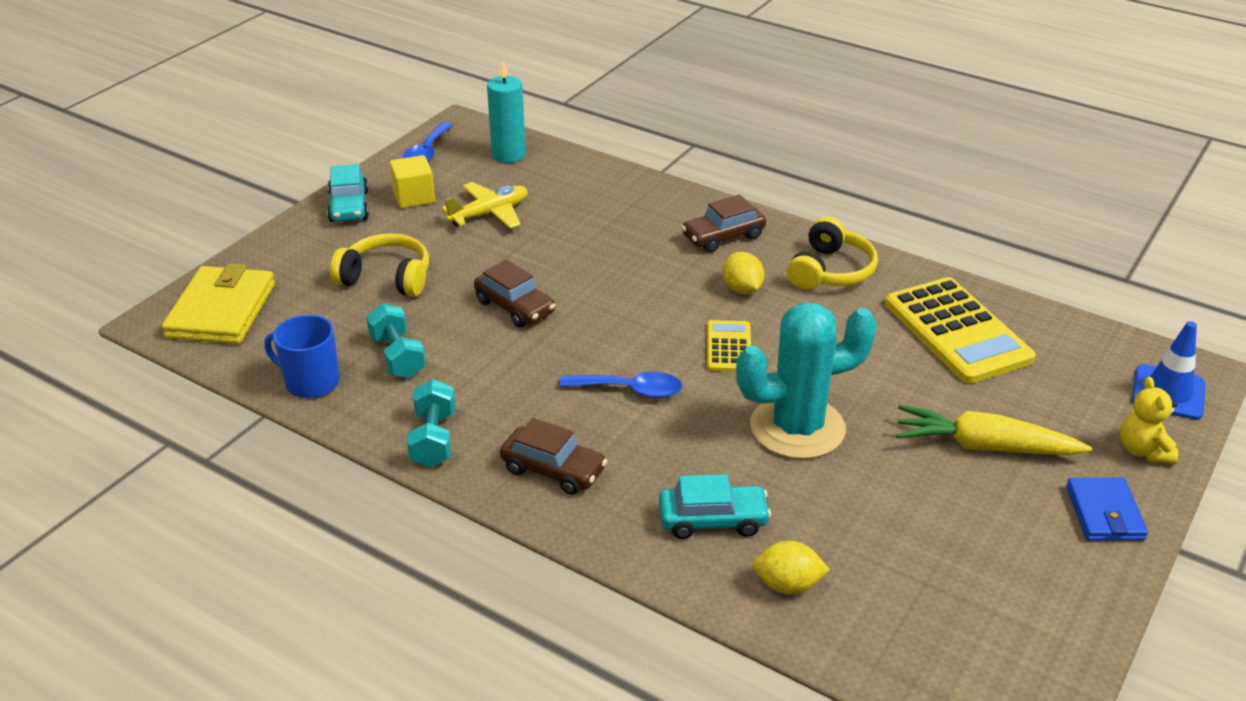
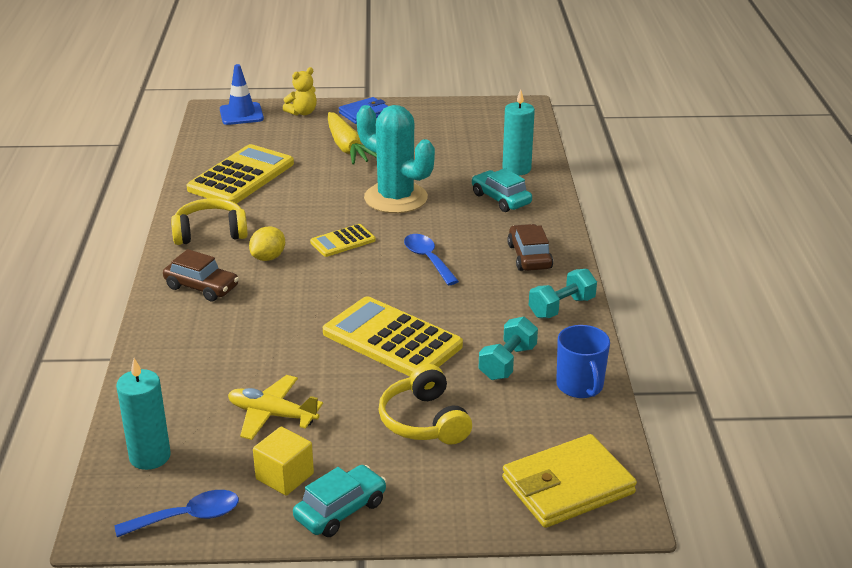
camera: 125 degrees left, 5 degrees down
brown car [474,260,555,328] -> yellow calculator [323,296,463,376]
yellow lemon [753,541,830,594] -> turquoise candle [502,89,535,175]

